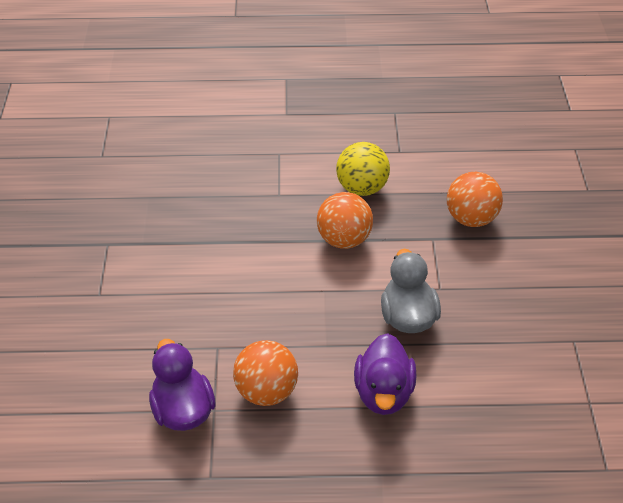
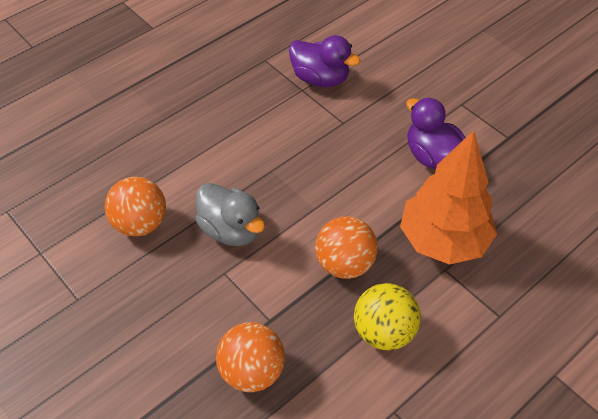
camera: 140 degrees right, 5 degrees up
orange ball [233,340,298,406] -> orange ball moved to [105,177,166,236]
purple duck [354,333,416,415] -> purple duck moved to [406,98,466,169]
none -> orange tree [400,131,497,265]

